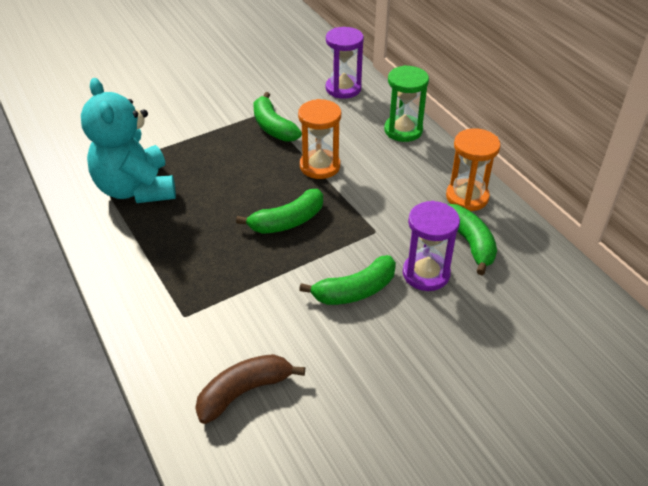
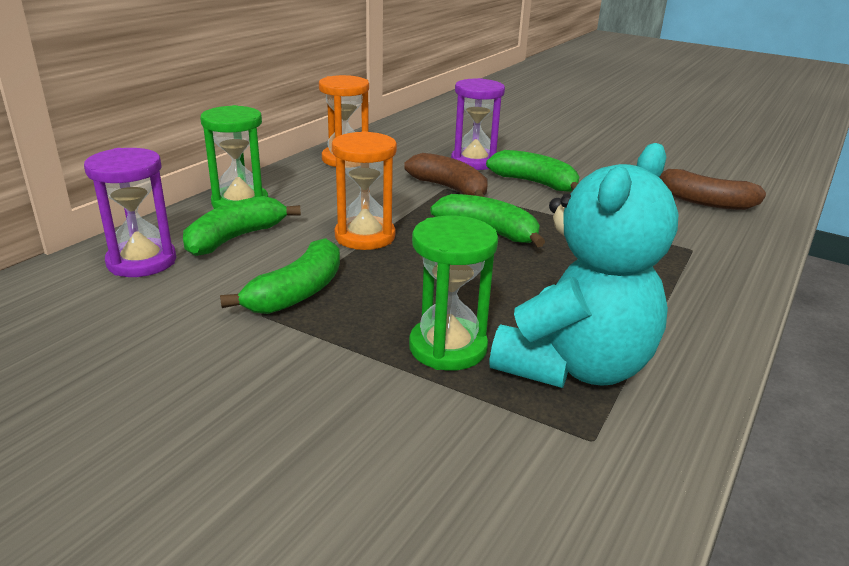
camera: 120 degrees left, 15 degrees down
green banana [447,204,497,275] -> green banana moved to [183,196,301,256]
none -> brown banana [404,153,488,197]
none -> green hourglass [409,216,498,371]

